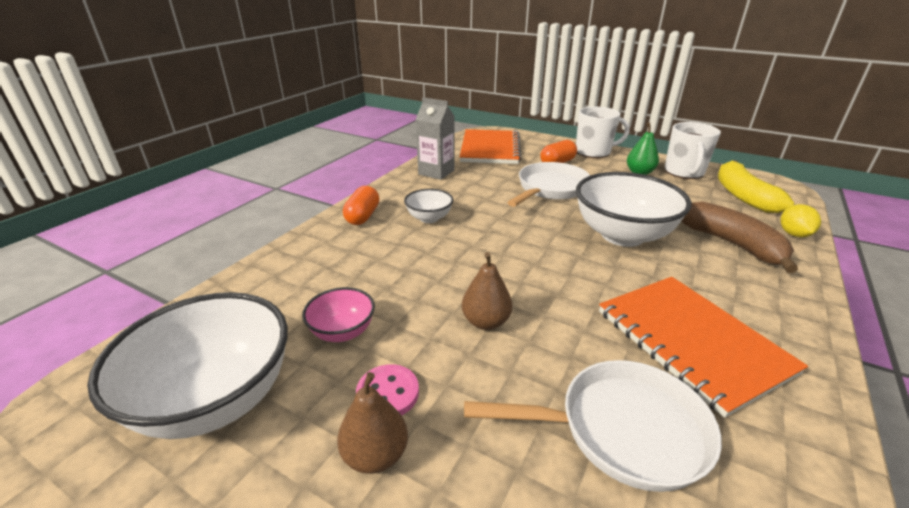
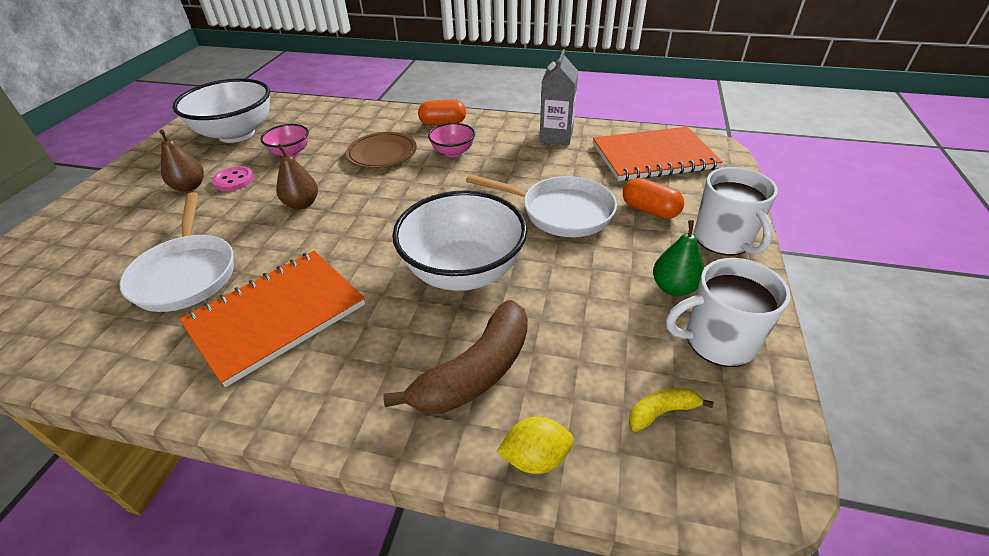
camera: 75 degrees right, 10 degrees up
white bowl [404,189,454,223] -> pink bowl [428,123,475,157]
yellow banana [718,160,794,213] -> yellow banana [629,388,713,432], size x0.48
none -> brown plate [346,132,417,168]

